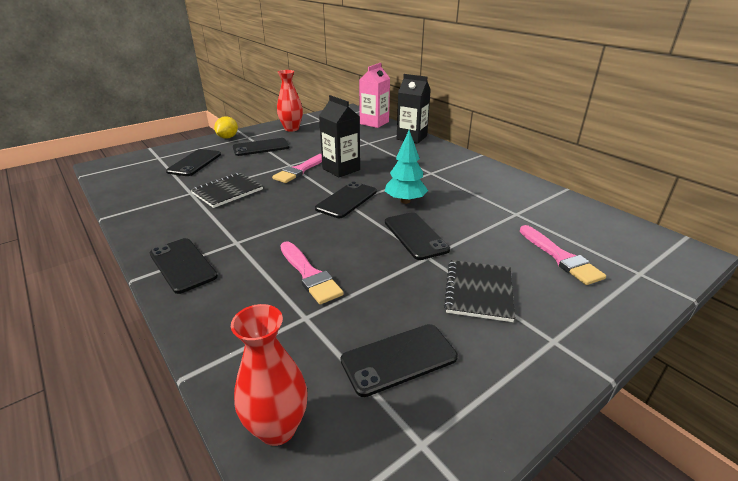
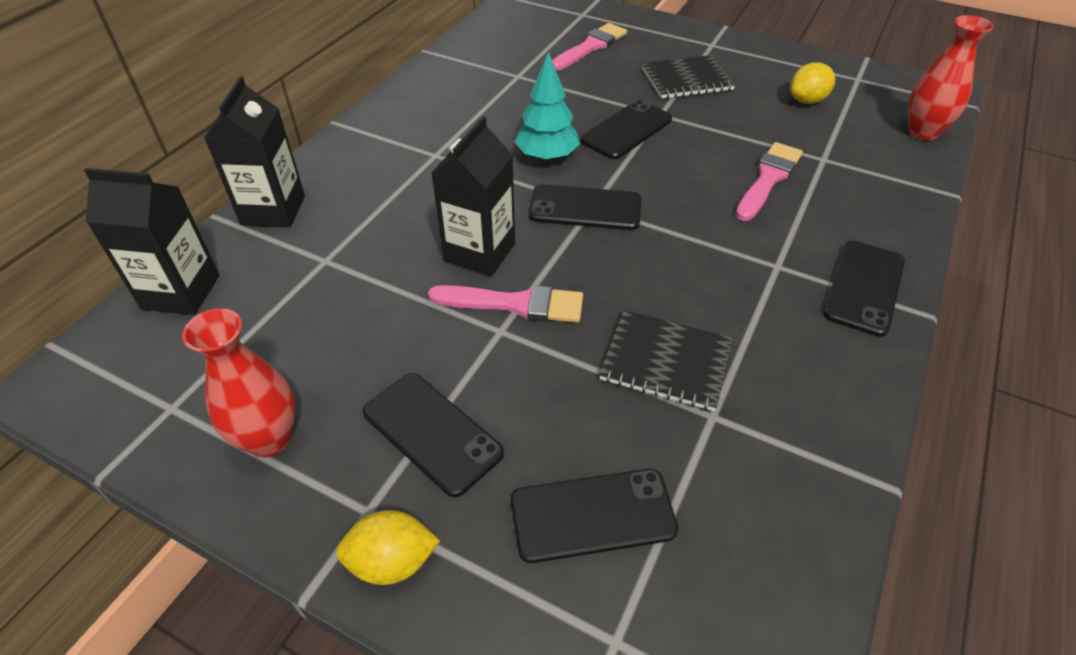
camera: 115 degrees left, 15 degrees up
black phone [341,324,458,397] -> yellow lemon [790,62,835,104]
pink carton [359,63,390,128] -> black carton [84,168,219,315]

